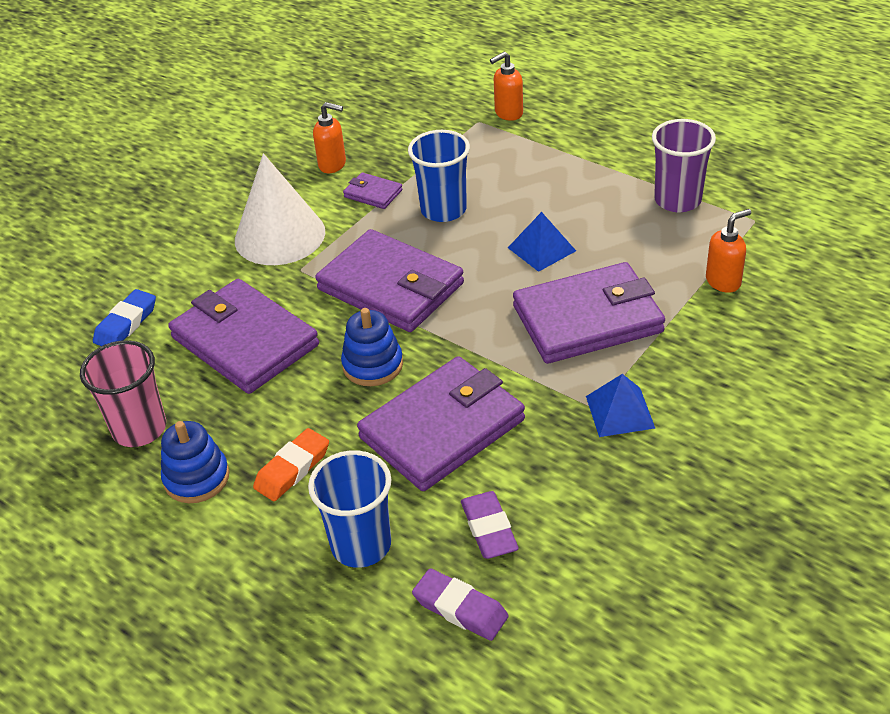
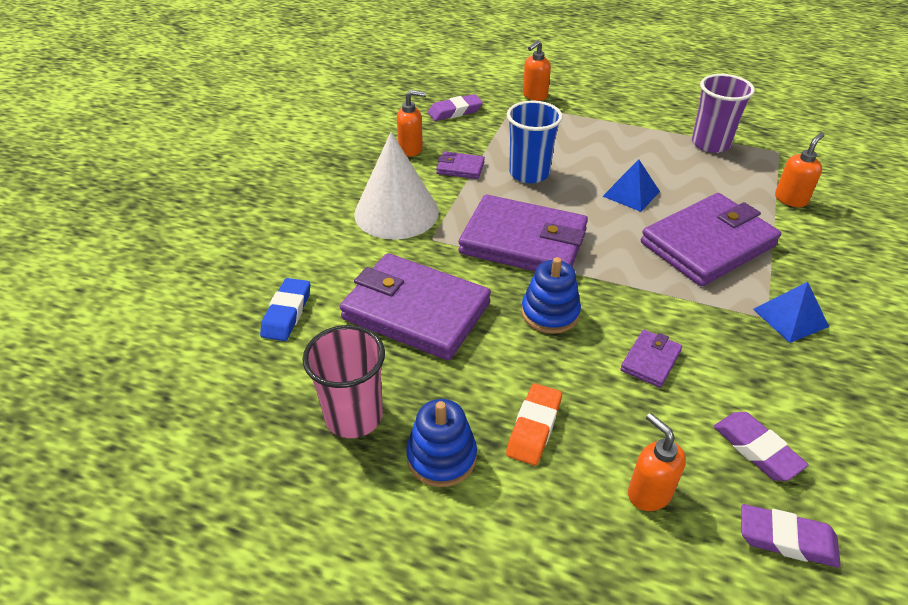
camera: 20 degrees left, 0 degrees up
blue cup [308,450,391,568] -> orange soap dispenser [628,413,686,511]
purple wallet [357,356,525,491] -> purple wallet [620,330,682,388], size x0.44
none -> purple eraser [428,94,483,121]

